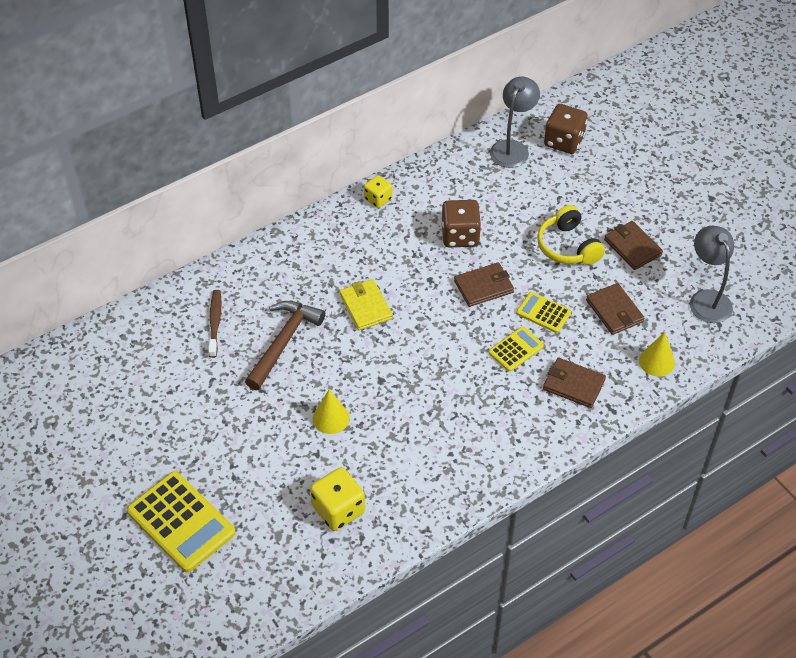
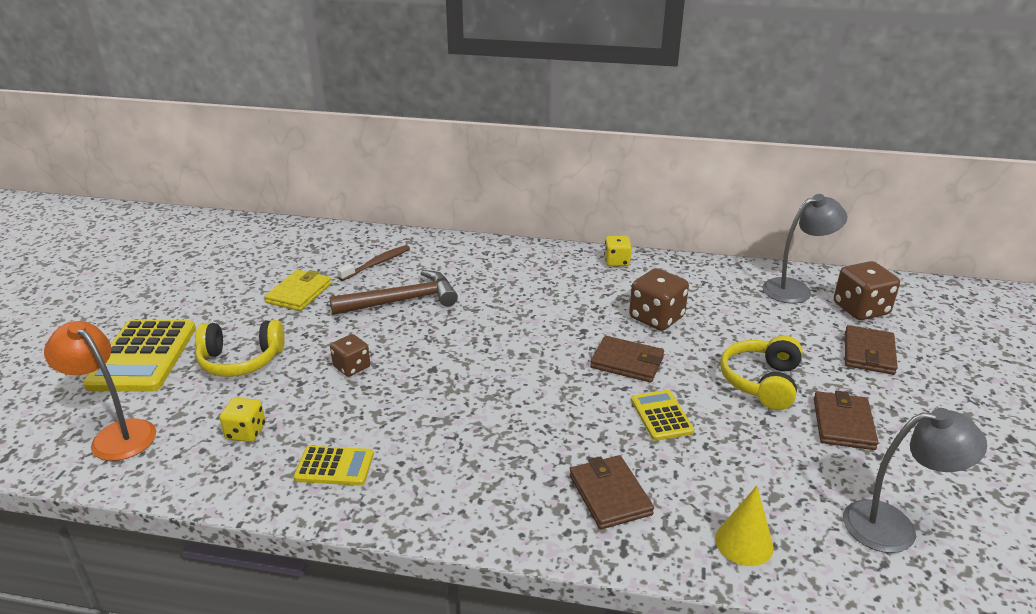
camera: 45 degrees right, 20 degrees down
yellow dice [310,467,365,531] -> yellow dice [219,397,266,442], size x0.62
yellow cone [313,389,350,434] -> brown dice [330,334,370,377]
yellow wallet [340,279,393,330] -> yellow wallet moved to [265,270,332,311]
yellow calculator [488,326,544,372] -> yellow calculator moved to [294,446,374,486]
brown wallet [586,283,644,335] -> brown wallet moved to [845,325,898,375]
grey lamp [690,226,734,323] -> grey lamp turned 60 degrees clockwise [843,408,987,553]
none -> orange lamp [44,321,156,461]
none -> yellow headphones [195,320,285,377]

